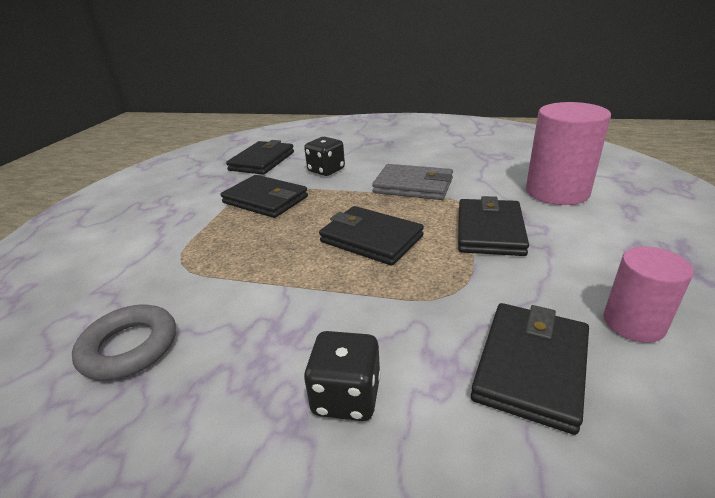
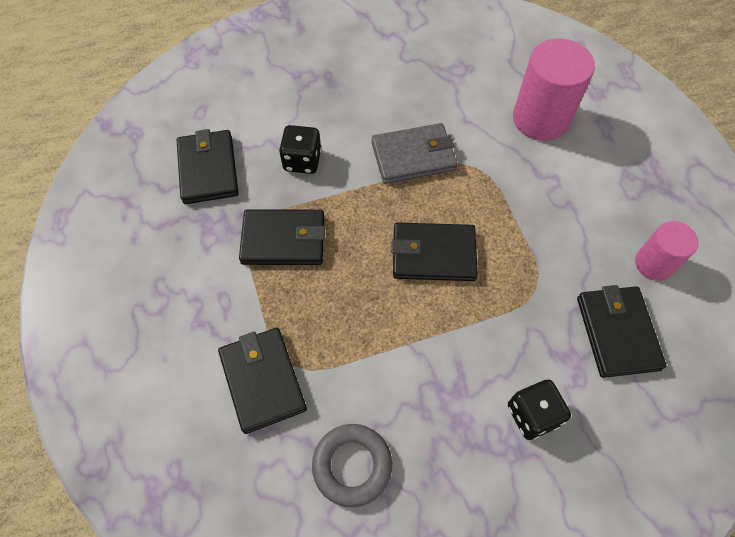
camera: 35 degrees left, 30 degrees up
black wallet [458,196,529,256] -> black wallet moved to [218,328,307,434]

